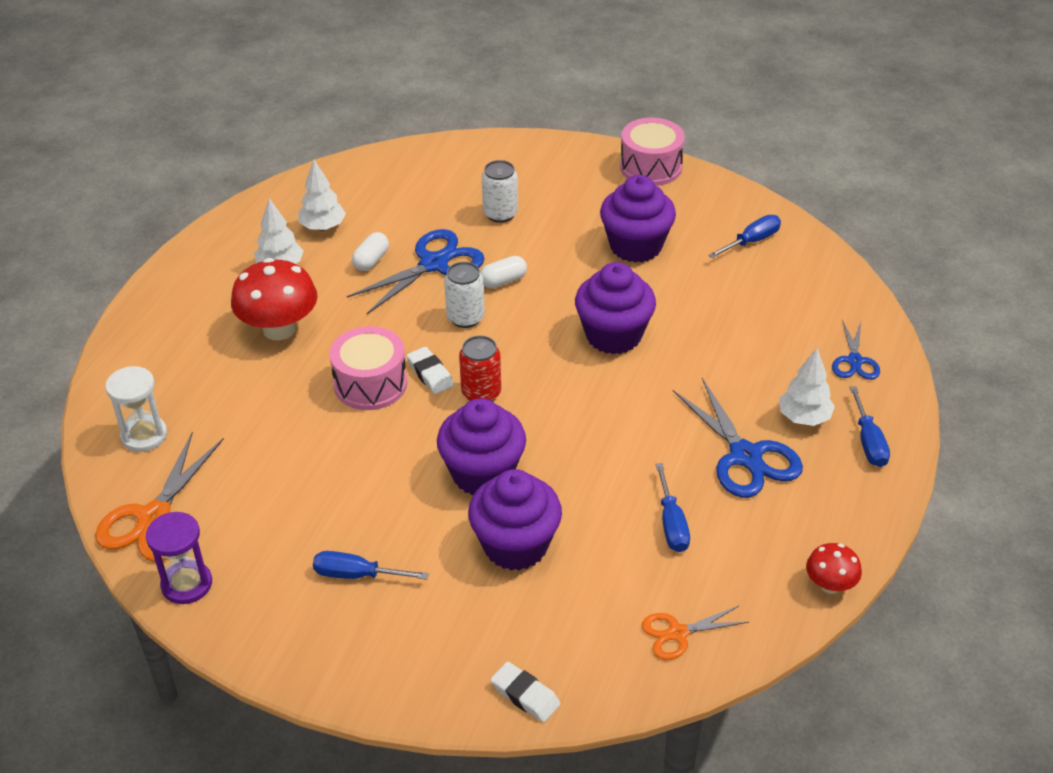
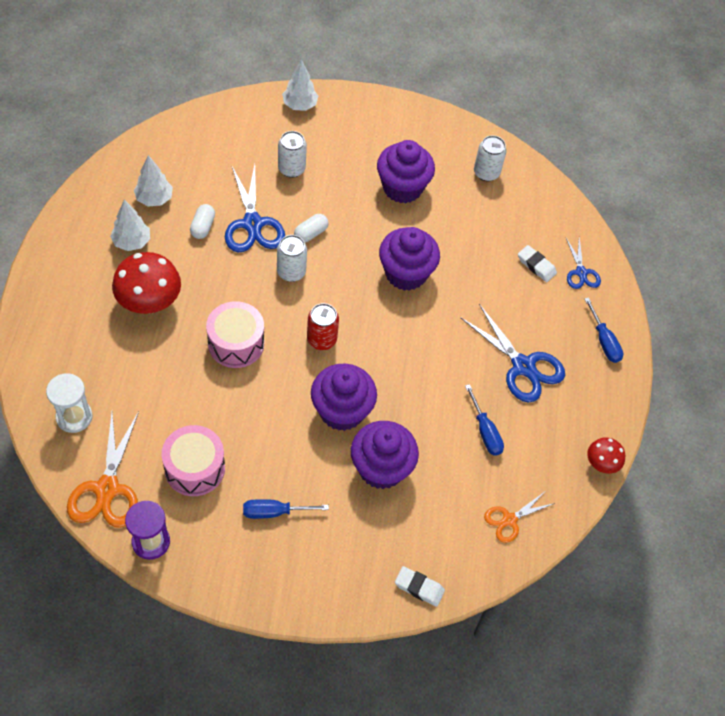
camera: 20 degrees left, 15 degrees up
blue scissors [347,229,484,314] -> blue scissors turned 135 degrees clockwise [225,164,285,252]
white eraser [407,347,454,394] -> white eraser moved to [518,245,557,282]
pink drum [620,118,685,186] -> pink drum moved to [162,425,225,496]
blue screwdriver [708,215,781,258] -> white can [474,135,507,181]
white tree [779,348,835,426] -> white tree moved to [282,59,318,111]

